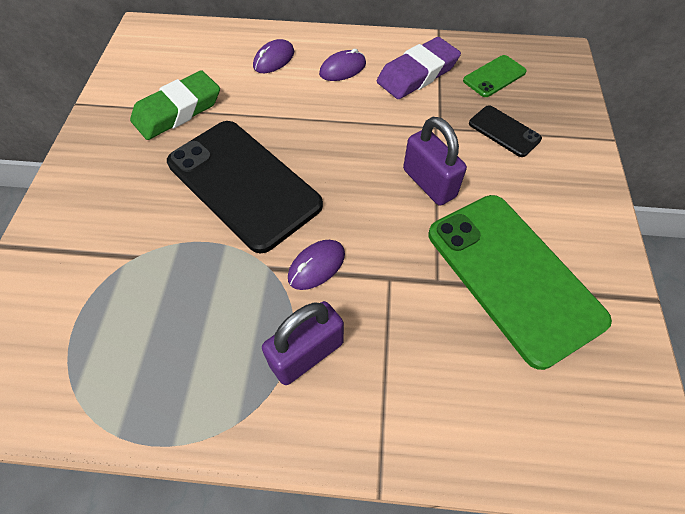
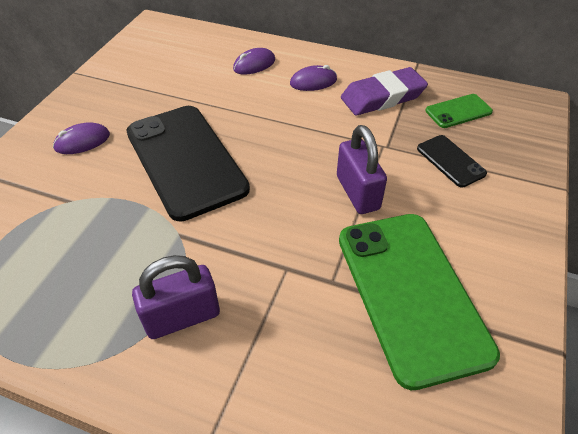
camera: 15 degrees right, 10 degrees down
green eraser [130,70,220,140] -> none
purple mouse [288,240,345,290] -> purple mouse moved to [53,122,110,154]

